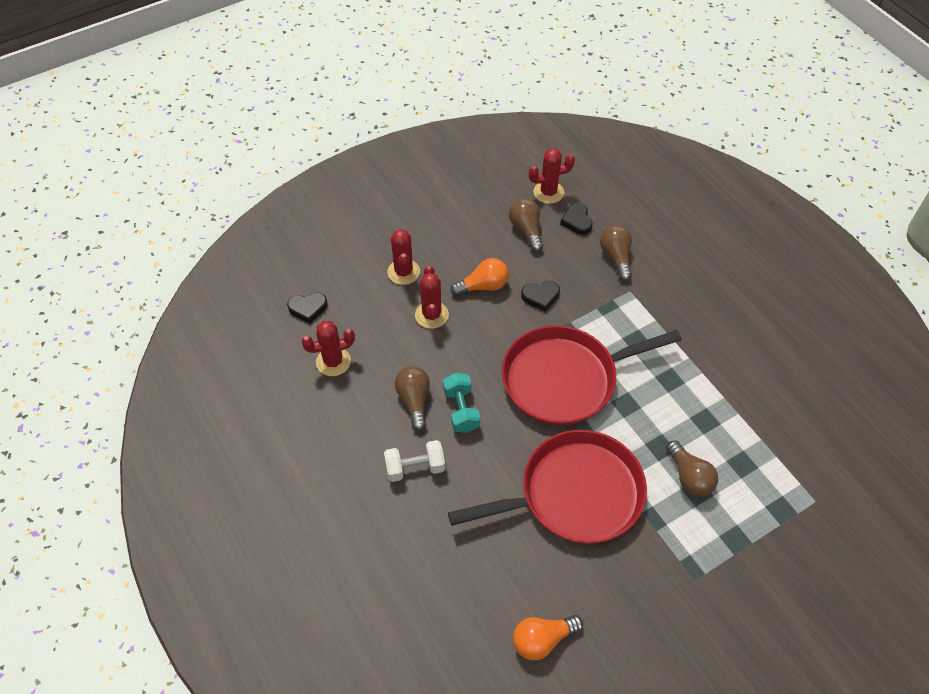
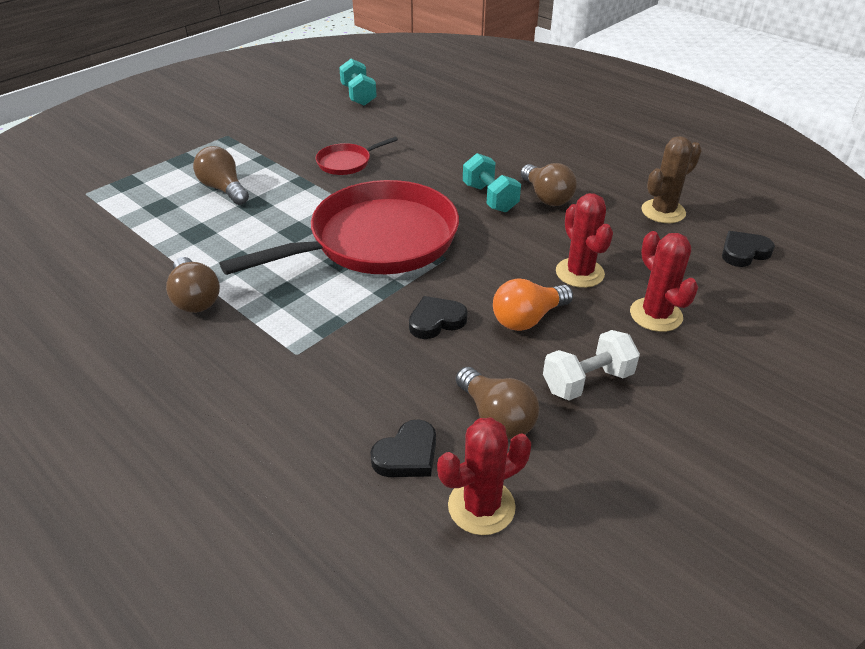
camera: 165 degrees right, 15 degrees down
red cactus [301,321,355,376] -> brown cactus [641,136,702,223]
white dumbbell [384,440,445,482] -> white dumbbell moved to [543,330,640,400]
red pan [448,430,647,544] -> red pan [316,137,398,175], size x0.43
orange light bulb [513,615,583,660] -> turquoise dumbbell [339,59,377,106]
black heart [560,203,593,235] -> black heart turned 75 degrees clockwise [370,419,436,477]
brown light bulb [600,225,632,281] -> brown light bulb moved to [166,257,220,313]

